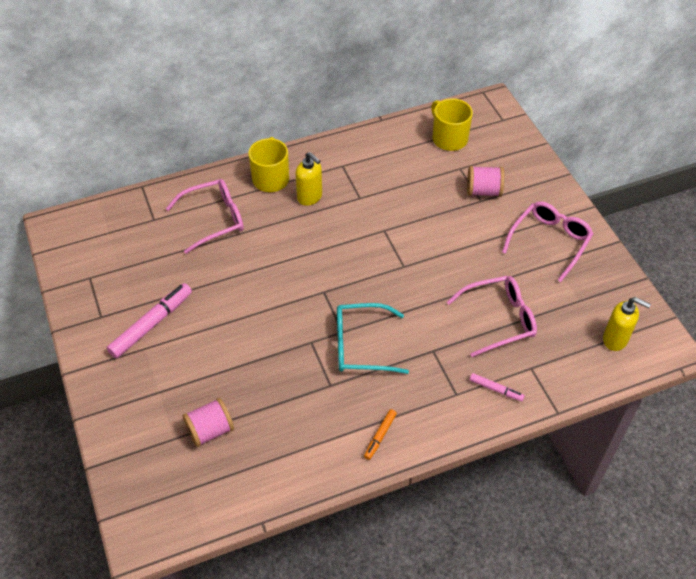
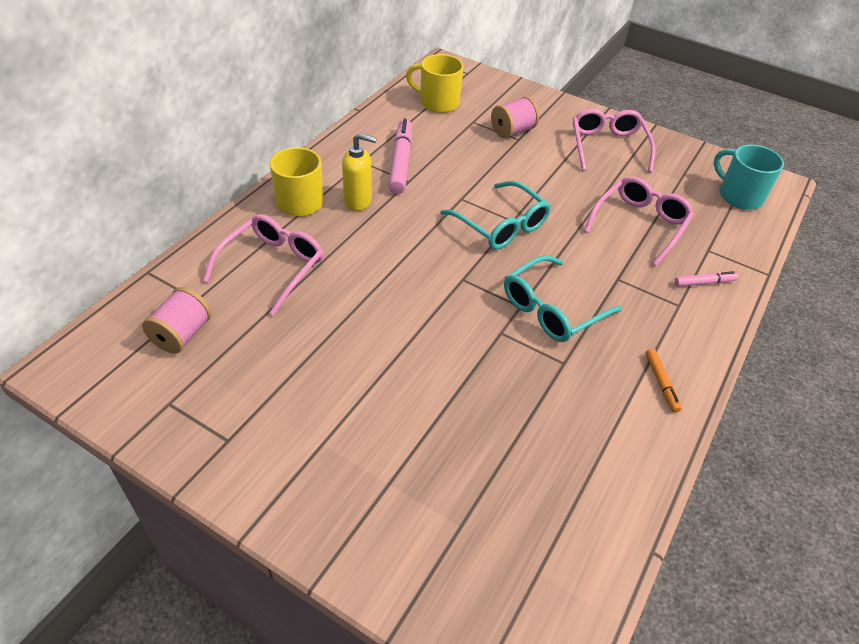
camera: 40 degrees left, 5 degrees down
pink marker [107,283,192,359] -> pink marker moved to [388,119,412,194]
pink spool [182,398,234,447] -> pink spool moved to [142,287,212,354]
yellow soap dispenser [603,297,651,351] -> turquoise mug [714,145,784,210]
none -> turquoise glasses [440,181,551,250]

